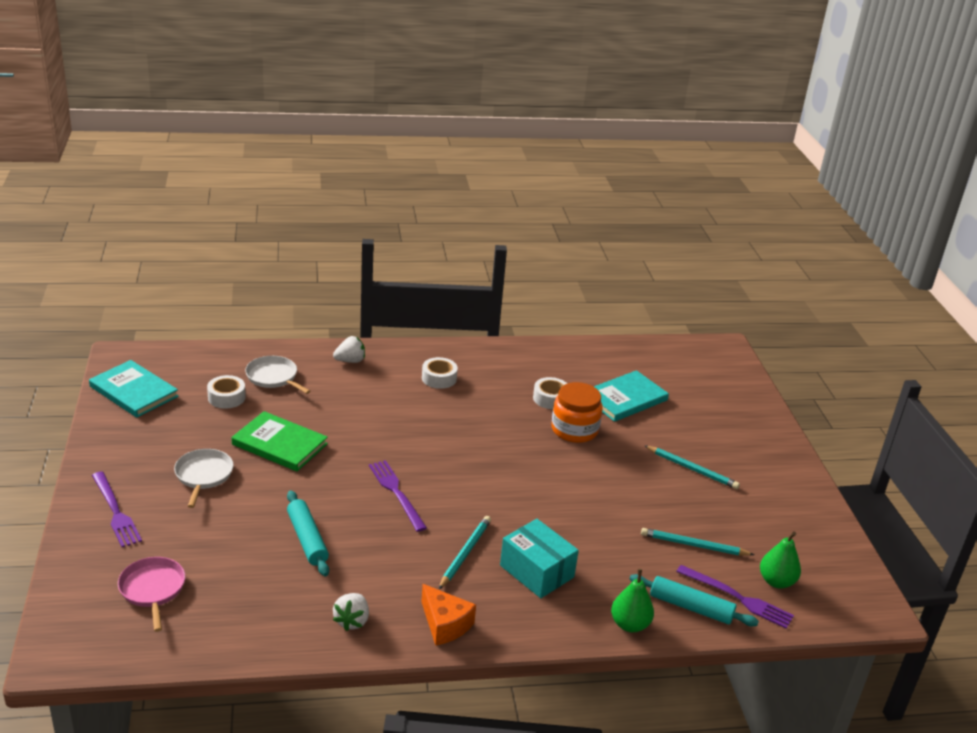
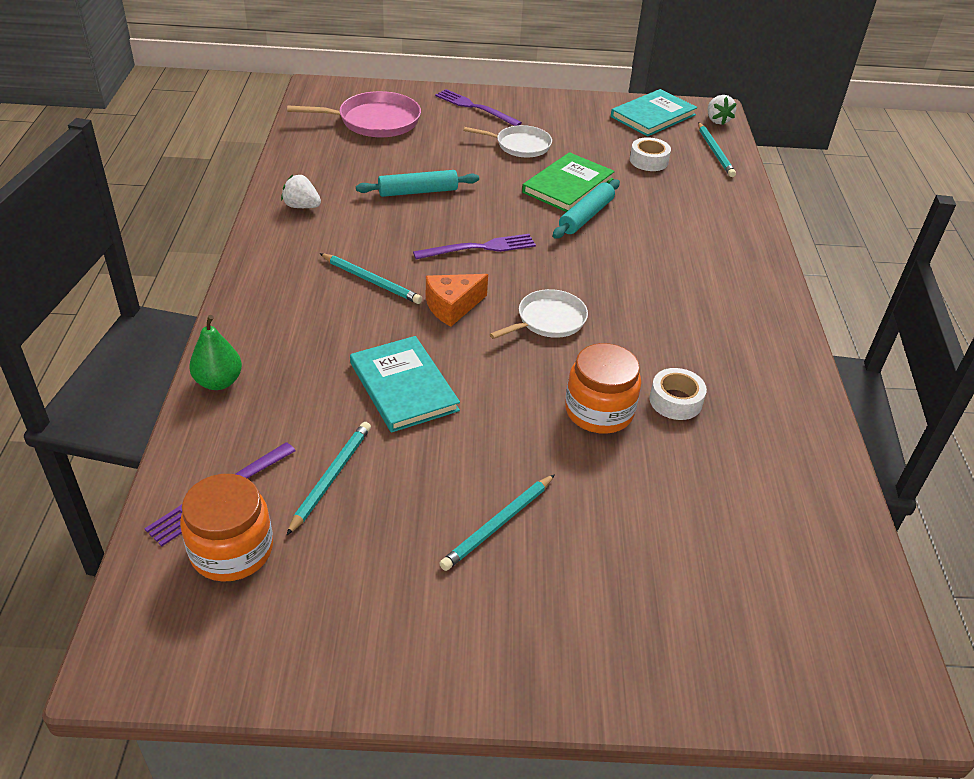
camera: 100 degrees right, 10 degrees up
purple fork [92,472,142,547] -> purple fork turned 60 degrees clockwise [435,89,522,126]
pink pan [118,557,185,632] -> pink pan [287,91,421,137], size x1.51
white pan [245,356,310,394] -> white pan moved to [490,289,588,339]
white strawberry [333,336,365,363] -> white strawberry moved to [708,95,737,125]
white tape [422,357,458,389] -> none
orange cheese [422,584,476,646] -> orange cheese moved to [426,274,488,327]
turquoise box [500,519,579,598] -> none
turquoise book [594,370,669,422] -> turquoise book moved to [350,336,460,433]
turquoise rolling pin [629,574,759,626] -> turquoise rolling pin moved to [553,179,620,239]
green pear [760,531,801,589] -> orange jar [180,474,273,582]
none -> turquoise pencil [698,122,736,177]

